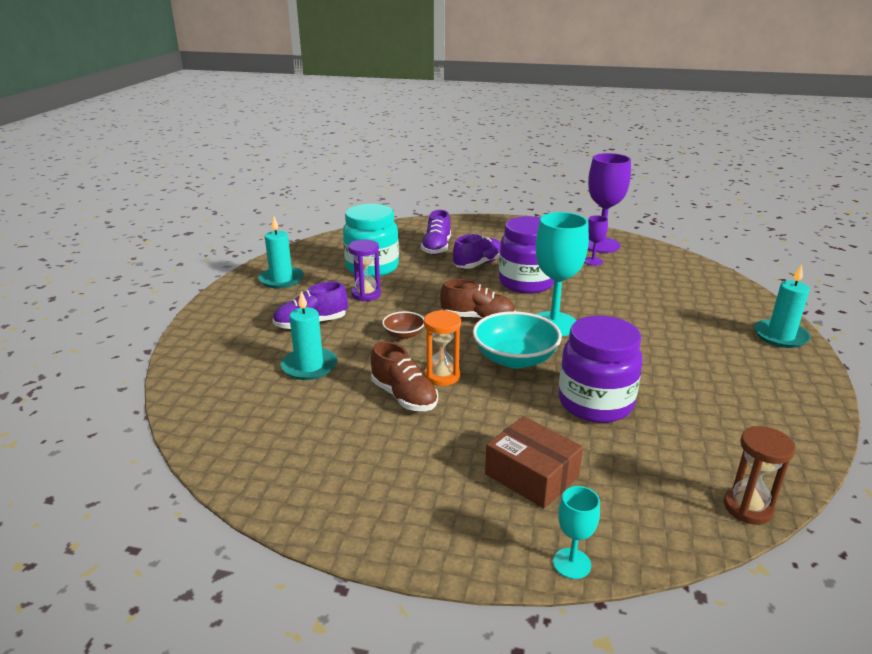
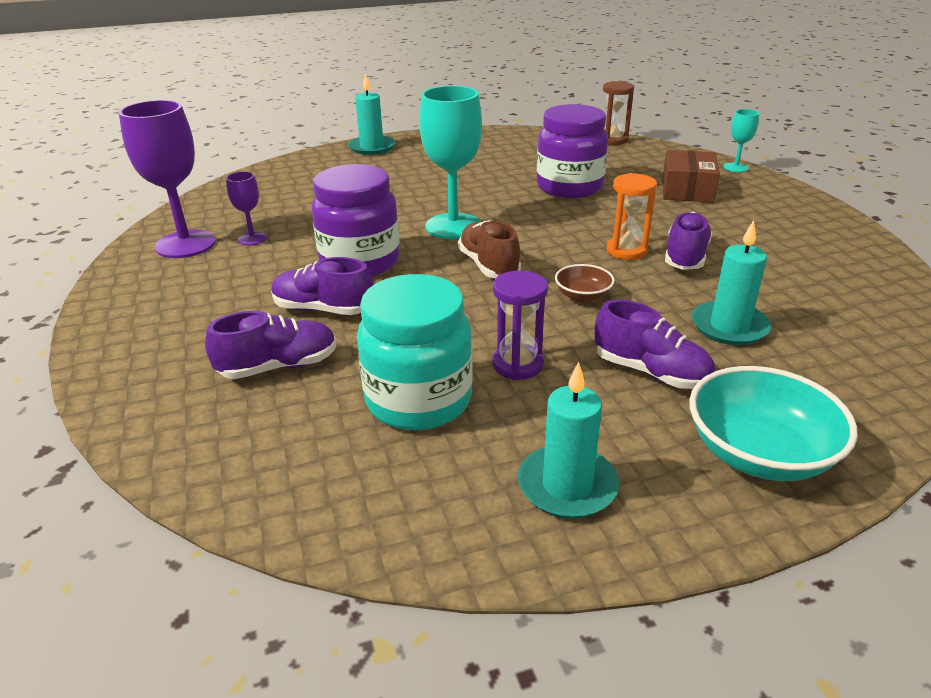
camera: 120 degrees left, 5 degrees up
brown shoe [371,341,438,411] -> purple shoe [665,212,712,270]
turquoise bowl [473,311,562,368] -> turquoise bowl moved to [689,366,857,481]

